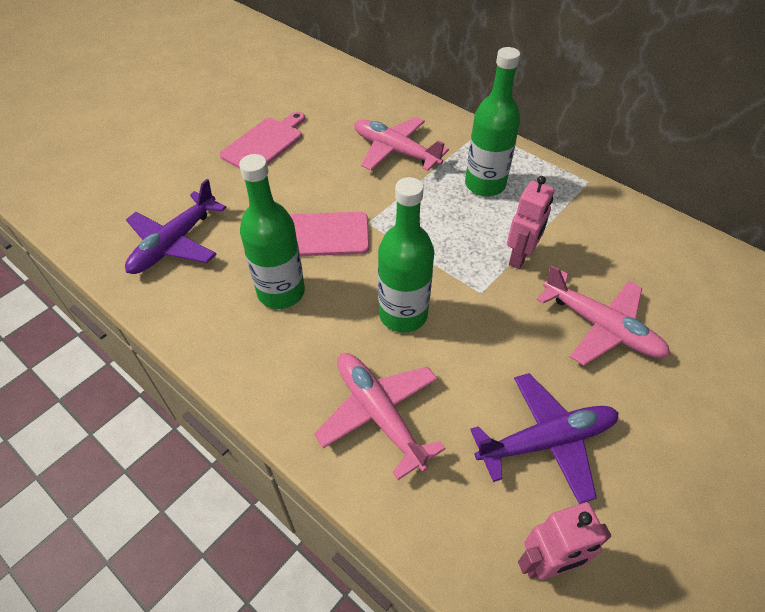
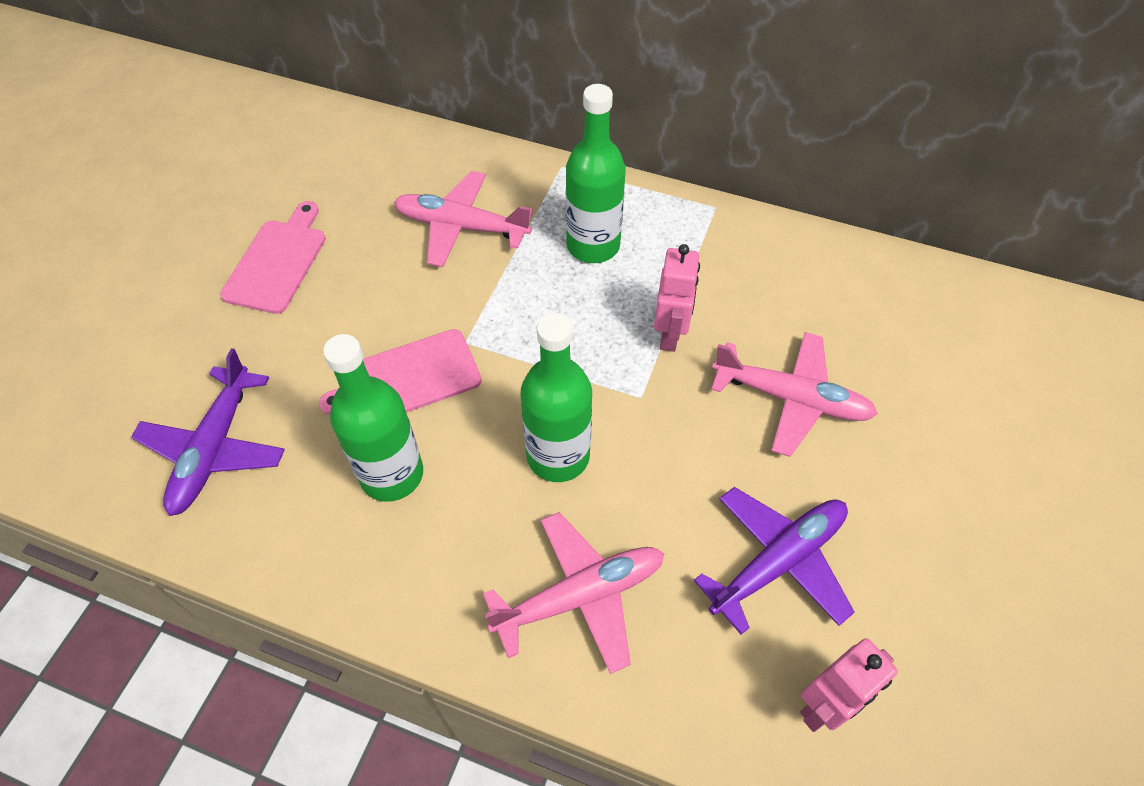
camera: 20 degrees left, 5 degrees up
pink plane [314,353,446,480] -> pink plane turned 120 degrees clockwise [483,512,664,674]

